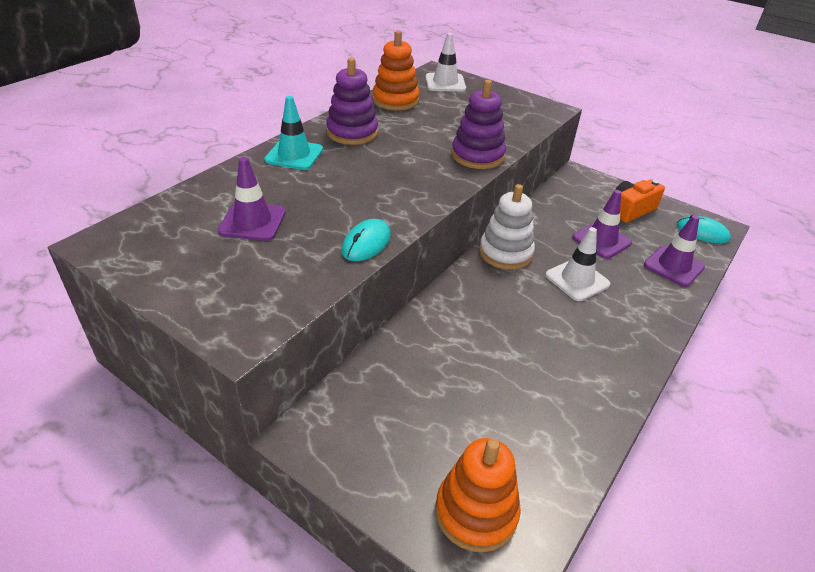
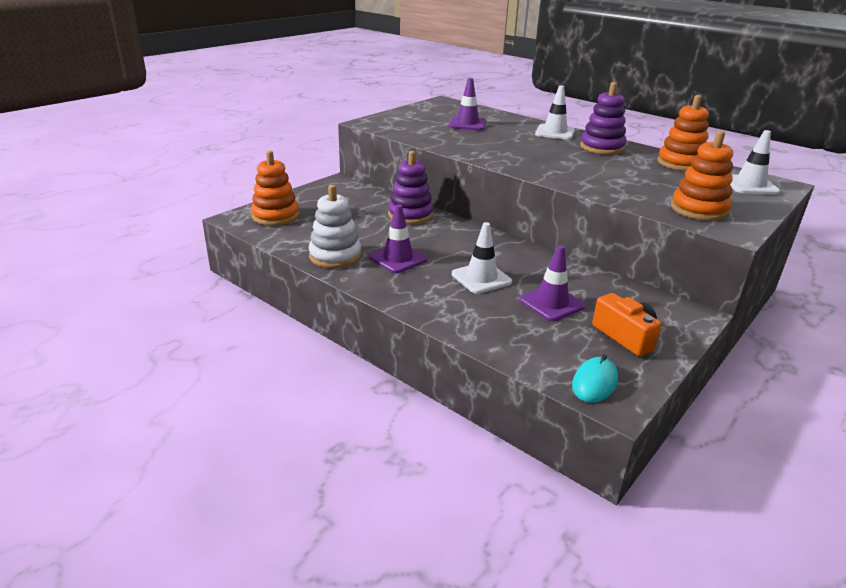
camera: 95 degrees right, 10 degrees down
turquoise traffic cone [264,96,323,170] -> white traffic cone [535,85,575,140]
turquoise mouse [341,219,391,261] -> none
purple stacking toy [451,80,506,169] -> purple stacking toy moved to [388,151,434,224]
white stacking toy [479,184,535,270] -> white stacking toy moved to [309,185,361,268]
purple traffic cone [644,215,705,287] -> purple traffic cone moved to [369,205,427,273]
none -> orange stacking toy [671,131,733,221]

